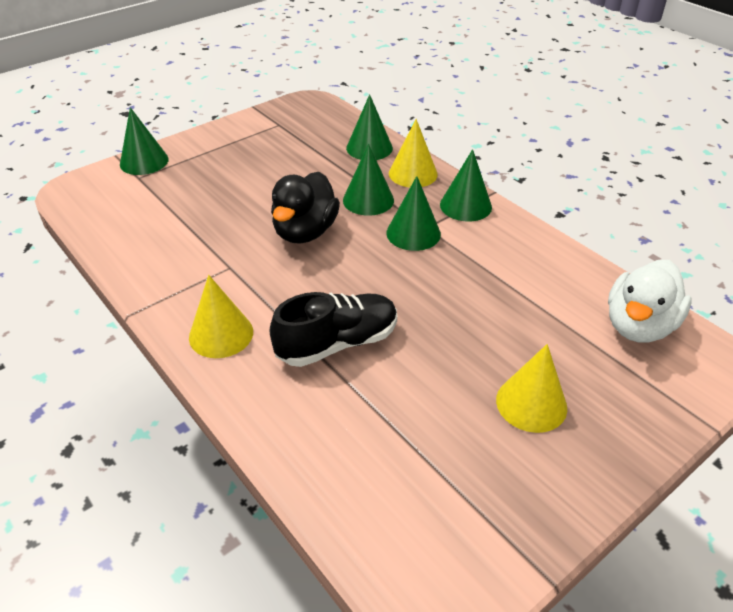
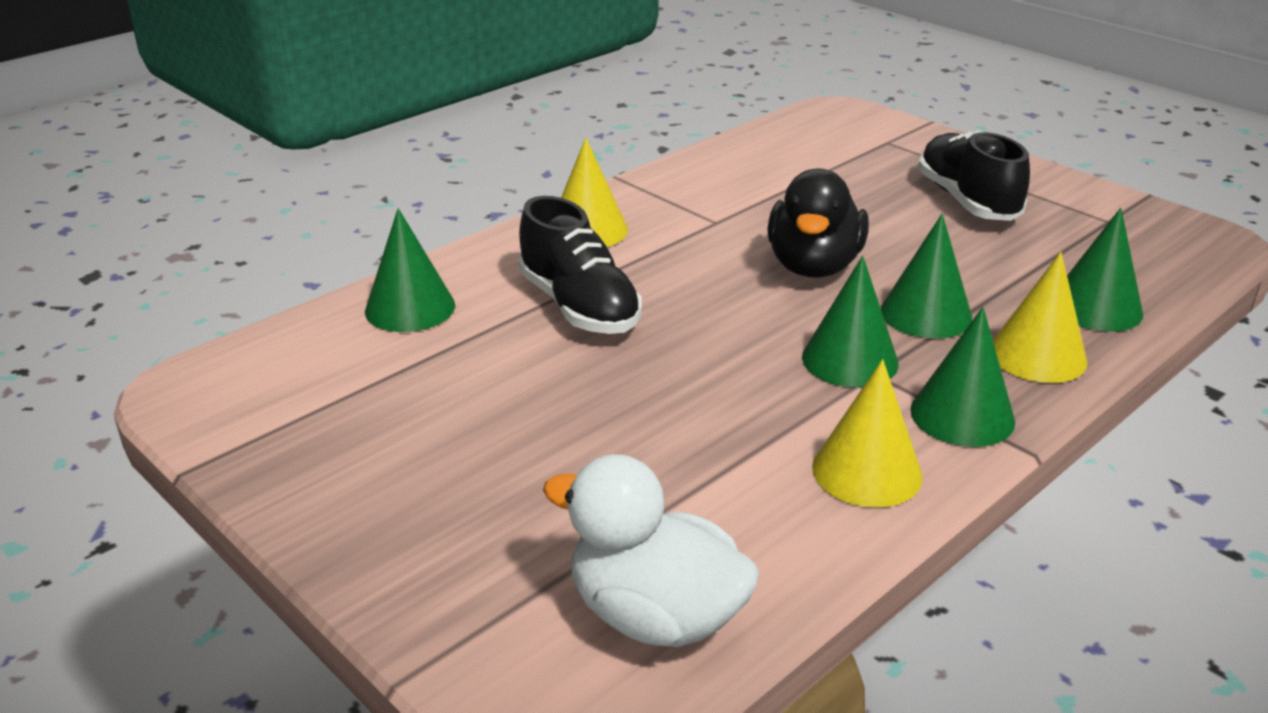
camera: 85 degrees right, 10 degrees down
green cone [120,107,169,175] -> green cone moved to [365,208,455,332]
black duck [271,172,340,244] -> black duck turned 90 degrees counterclockwise [767,168,869,277]
yellow cone [496,344,567,433] -> yellow cone moved to [812,359,923,508]
none -> black shoe [918,131,1030,221]

